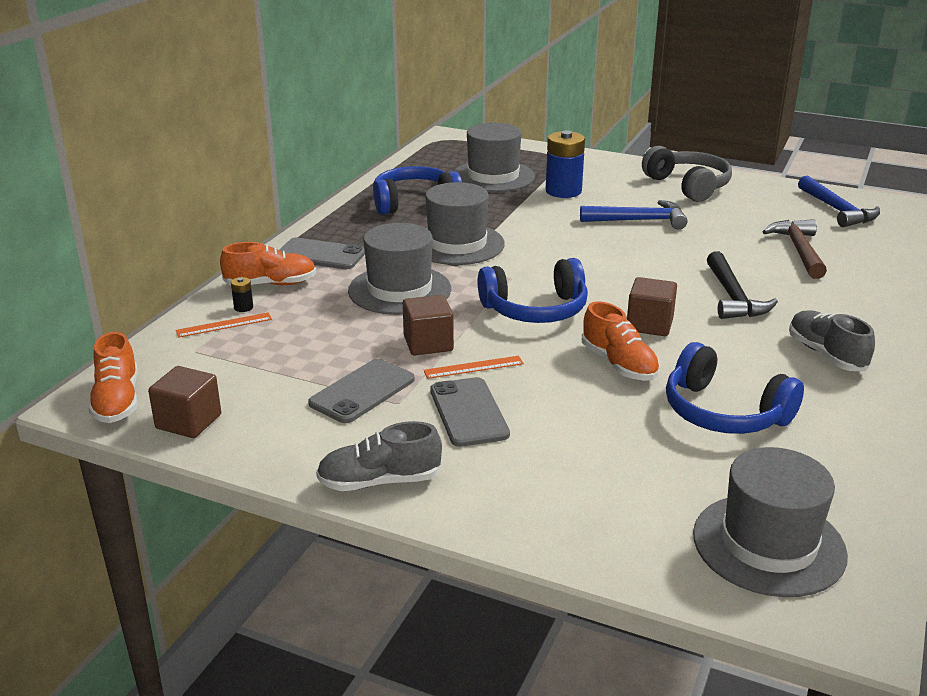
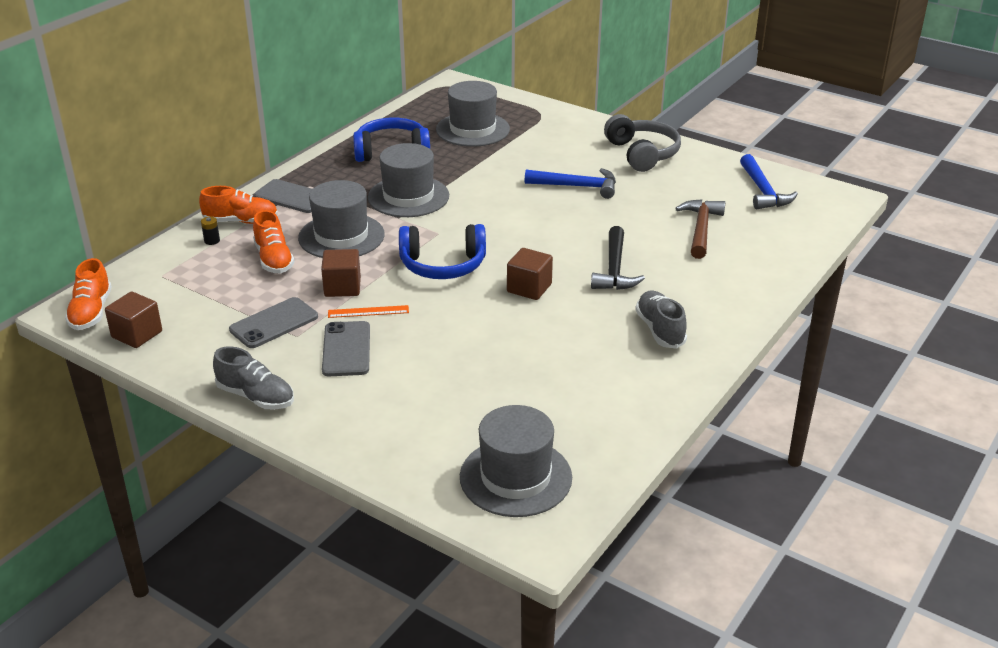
camera: 10 degrees right, 5 degrees up
orange ruler [176,313,272,338] -> none
grey shoe [316,421,442,491] -> grey shoe turned 150 degrees counterclockwise [213,346,294,410]
blue battery [546,131,585,198] -> none
orange shoe [582,301,660,381] -> orange shoe moved to [253,210,295,273]
blue headphones [666,342,804,434] -> none

